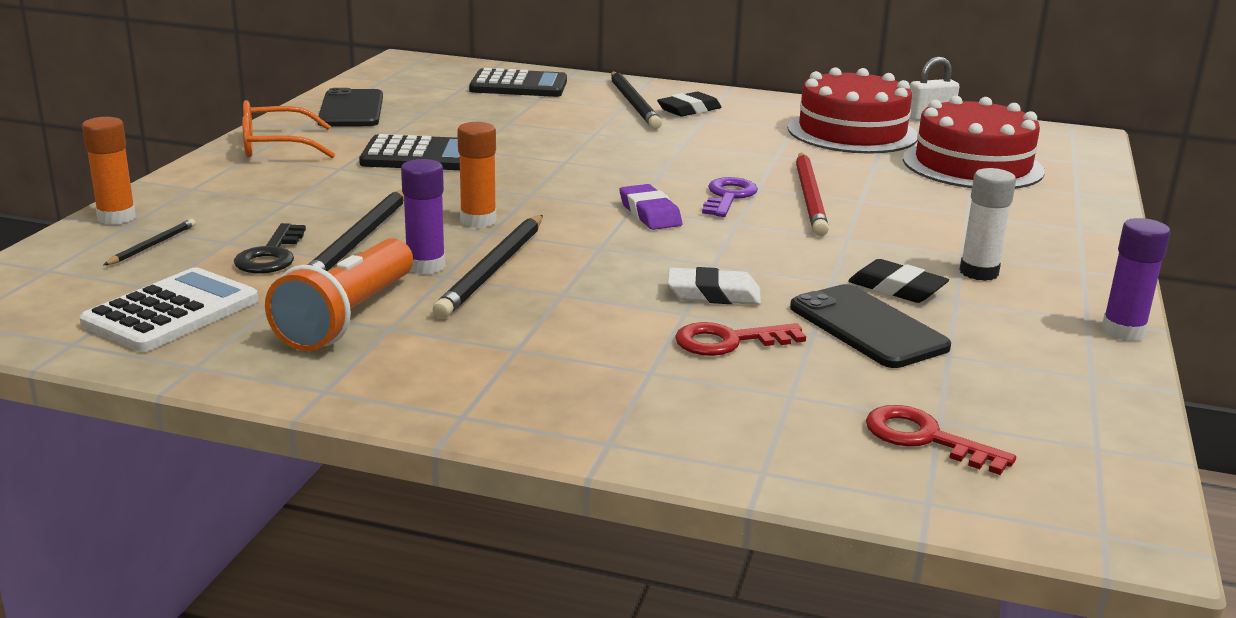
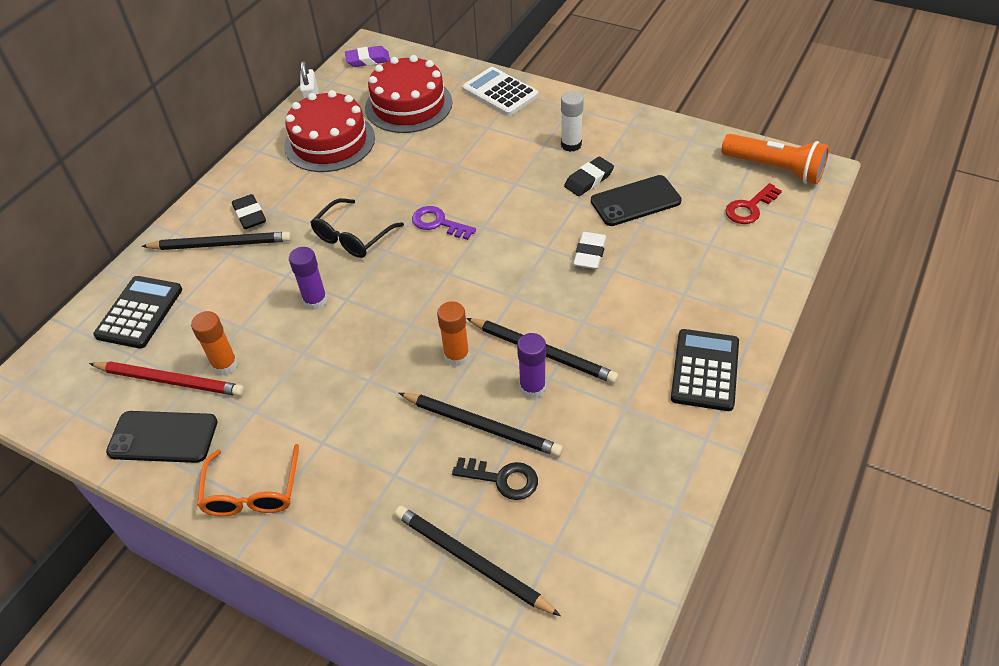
camera: 75 degrees left, 25 degrees up
white calculator [79,267,258,352] -> white calculator moved to [462,67,539,116]
orange glue stick [82,117,136,225] -> orange glue stick moved to [191,311,238,375]
black pencil [104,219,196,265] -> black pencil [394,506,561,616], size x2.01
orange flashlight [265,238,413,351] -> orange flashlight moved to [721,134,829,184]
black calculator [359,134,460,170] -> black calculator moved to [671,329,739,411]
purple eraser [619,184,682,230] -> purple eraser moved to [345,46,390,67]
red key [675,322,806,356] -> none
red pencil [796,152,829,236] -> red pencil moved to [89,361,245,396]
purple glue stick [1102,218,1171,341] -> purple glue stick moved to [289,247,328,310]
none -> black glasses [311,198,404,258]

